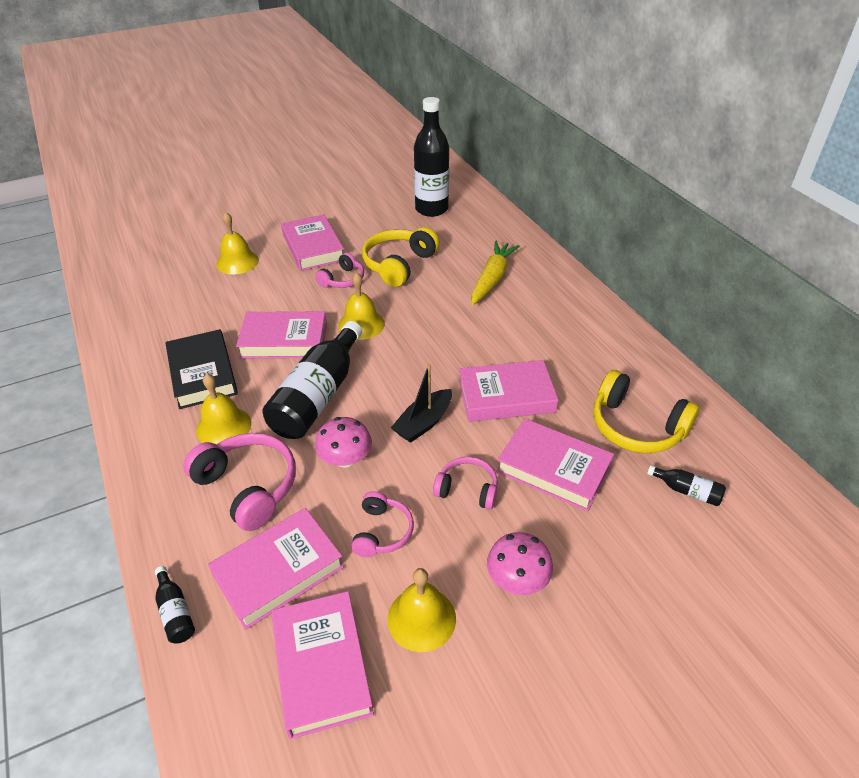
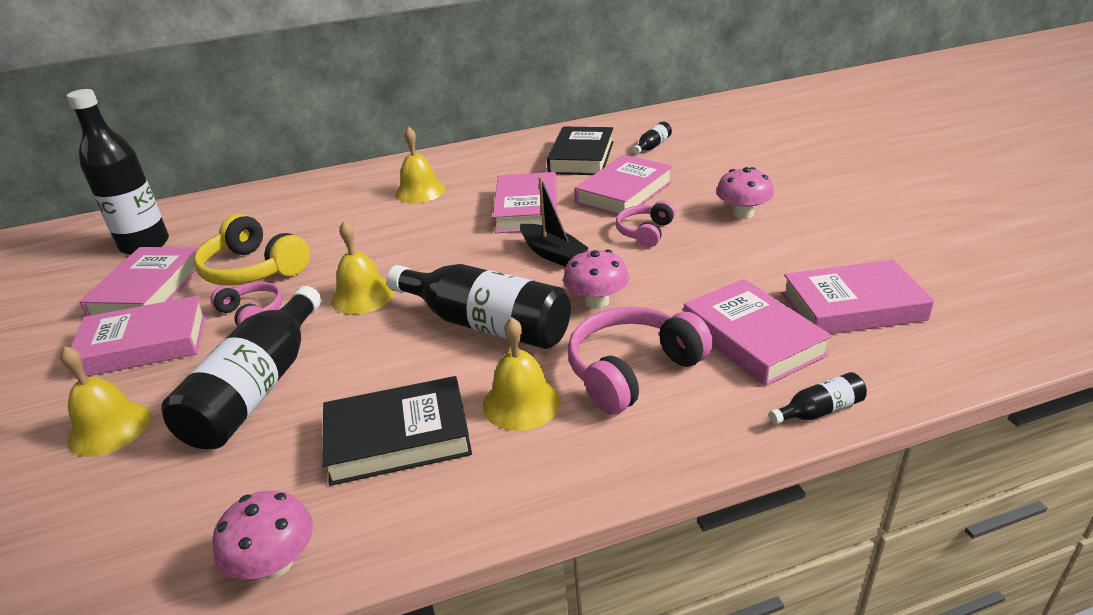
camera: 80 degrees left, 10 degrees down
pink book [236,311,327,359] -> pink book moved to [79,247,198,316]
pink headphones [351,491,414,557] -> none
yellow bell [387,568,456,652] -> yellow bell moved to [395,126,445,203]
yellow carrot [471,241,520,305] -> none
yellow headphones [593,370,700,453] -> black book [547,127,614,175]
none -> black bottle [161,286,321,449]
none -> pink mushroom [212,490,313,579]

